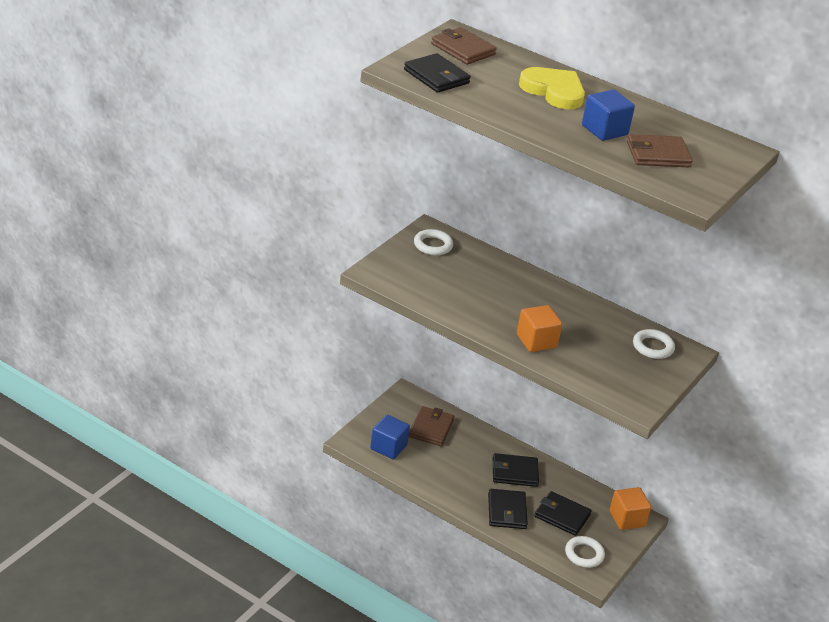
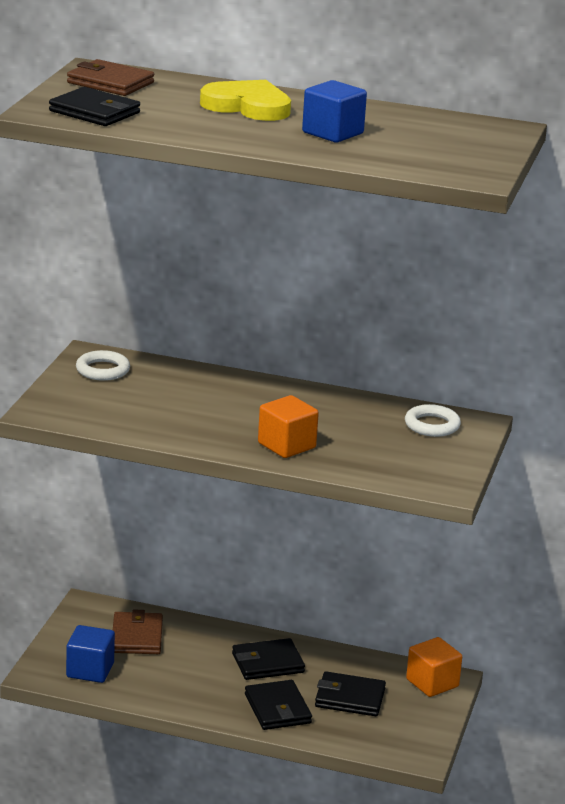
camera: 15 degrees left, 10 degrees down
white ring [565,536,605,568] -> none
brown wallet [627,134,693,167] -> none

